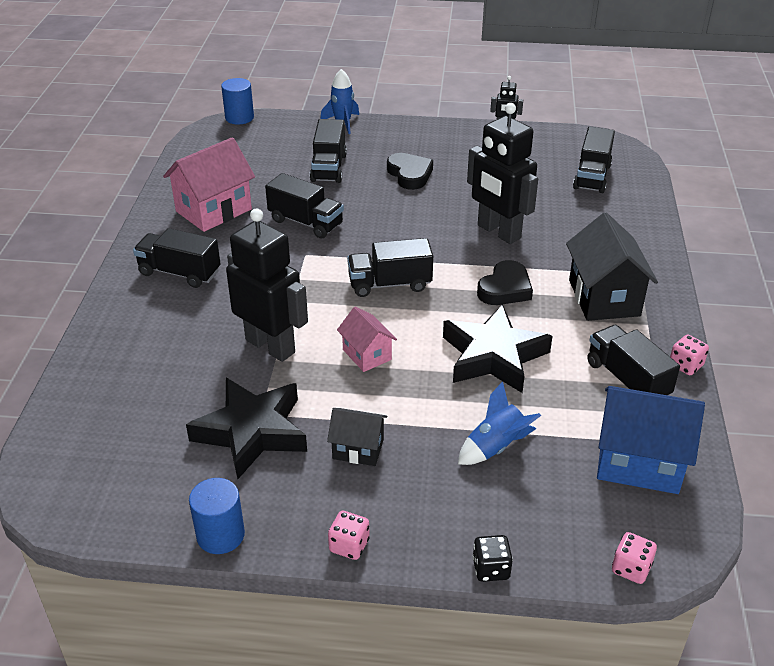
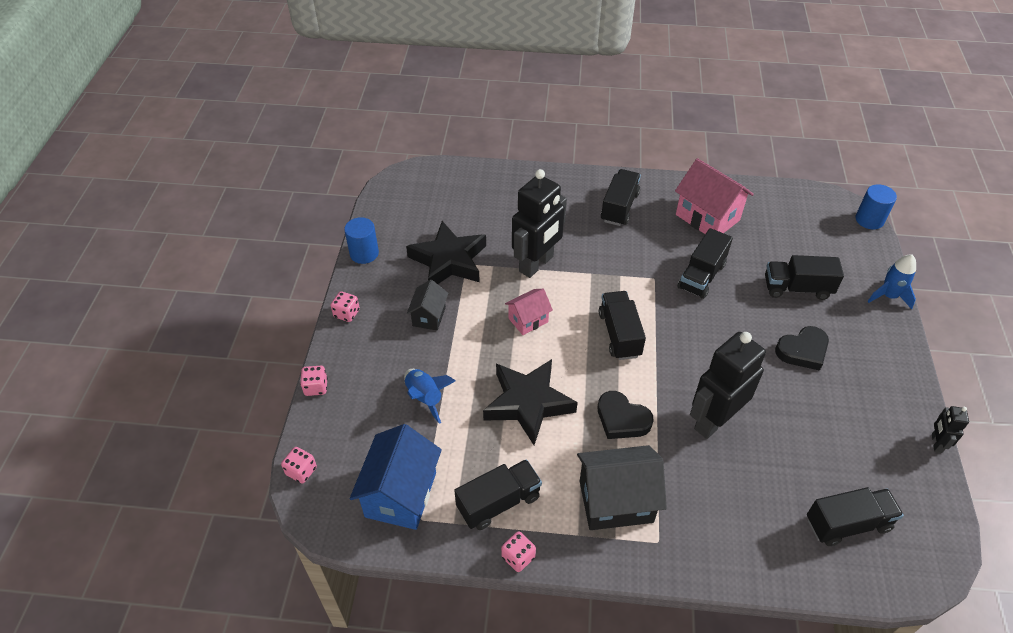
camera: 90 degrees right, 10 degrees up
black dice [472,535,513,582] -> pink dice [300,366,328,396]
black truck [573,127,615,193] -> black truck turned 150 degrees clockwise [807,487,904,546]

